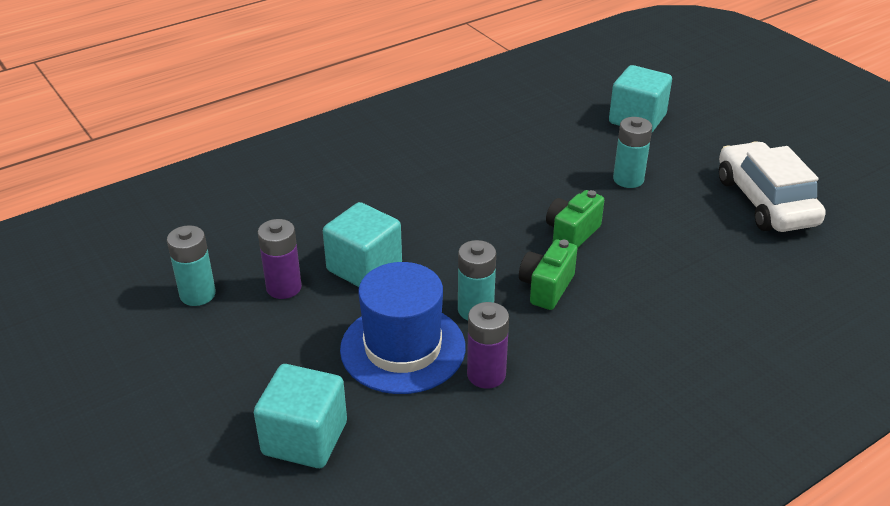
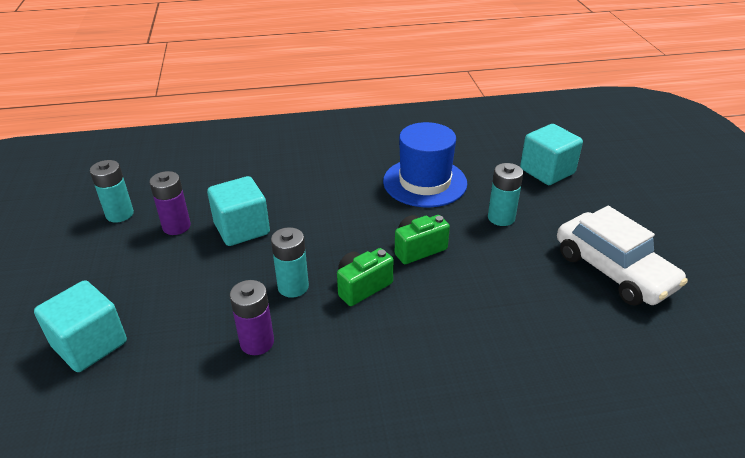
camera: 25 degrees right, 0 degrees up
blue hat [340,262,466,394] -> blue hat moved to [383,122,467,207]
white car [719,142,826,232] -> white car turned 135 degrees clockwise [557,206,688,305]

